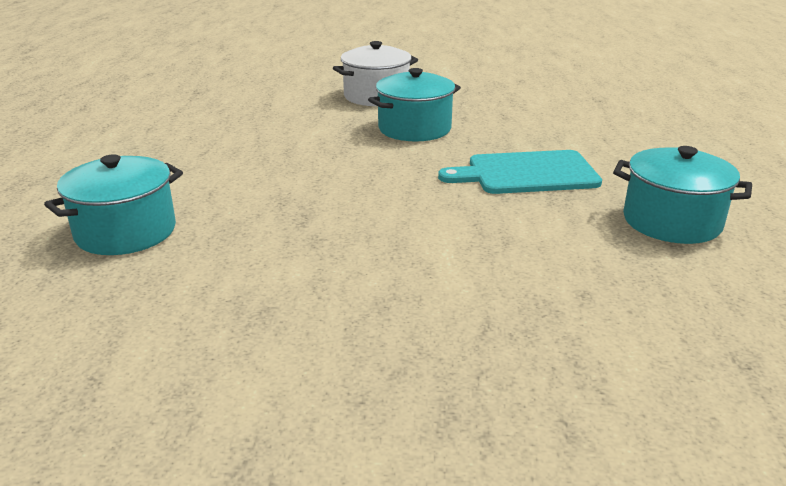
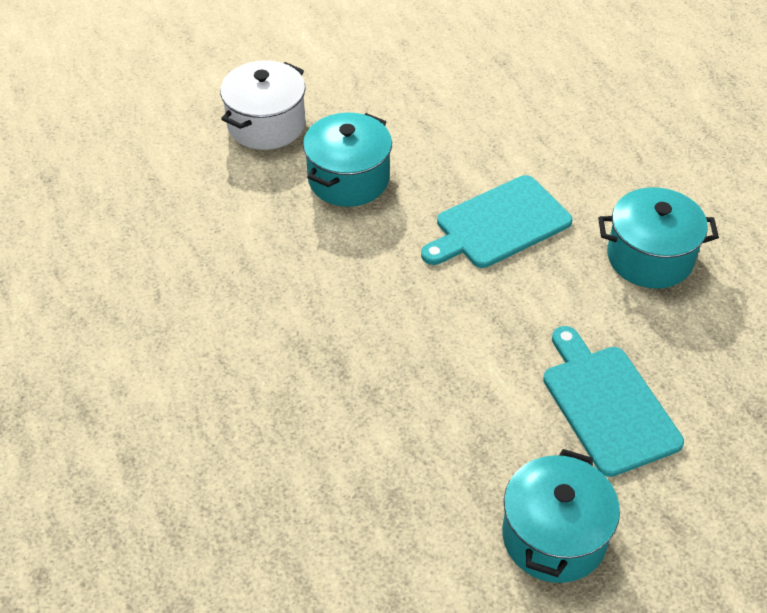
camera: 25 degrees left, 20 degrees up
turquoise pot [44,154,183,255] -> turquoise pot moved to [502,449,620,583]
none -> turquoise cutting board [543,326,684,477]

